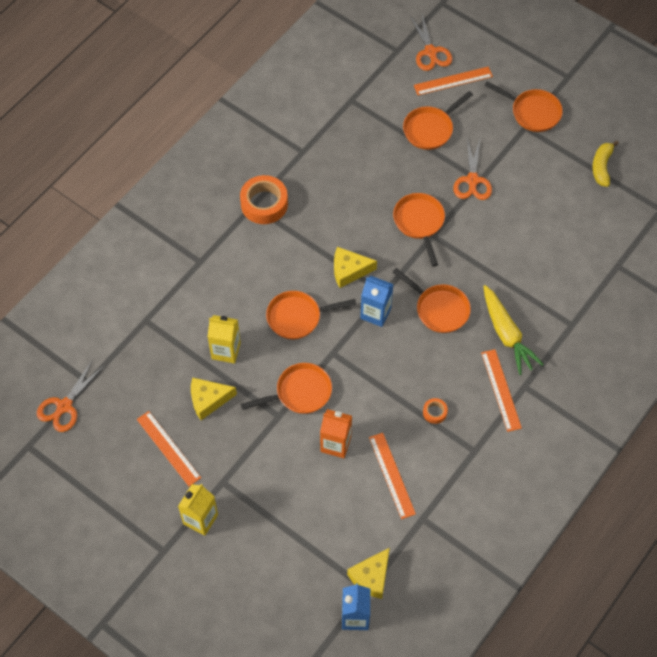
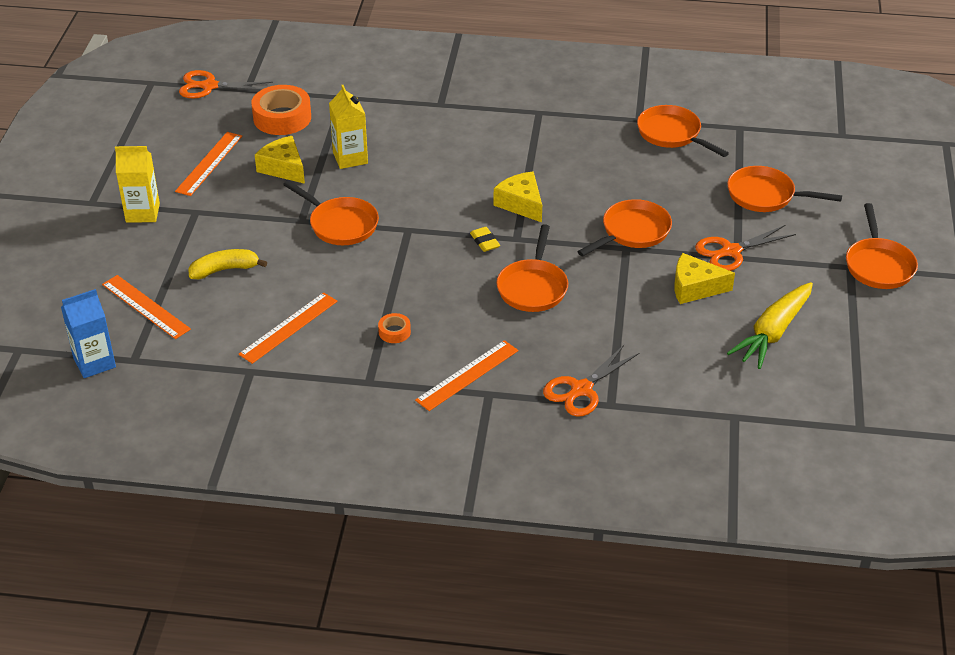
camera: 60 degrees right, 20 degrees down
orange tape [240,175,288,224] -> orange tape moved to [251,85,311,135]
orange pan [266,291,356,340] -> orange pan moved to [637,105,729,157]
orange carton [320,409,352,458] -> none
yellow cheese [347,548,390,599] -> yellow cheese moved to [674,253,735,304]
blue carton [360,276,393,327] -> yellow eraser [470,227,500,252]
orange scissors [410,14,452,71] -> orange scissors moved to [543,345,640,417]
orange ruler [414,67,493,95] -> orange ruler moved to [102,275,191,339]
yellow carrot [483,285,544,375] -> yellow carrot moved to [727,282,813,369]
yellow banana [592,141,619,187] -> yellow banana moved to [188,249,267,279]

